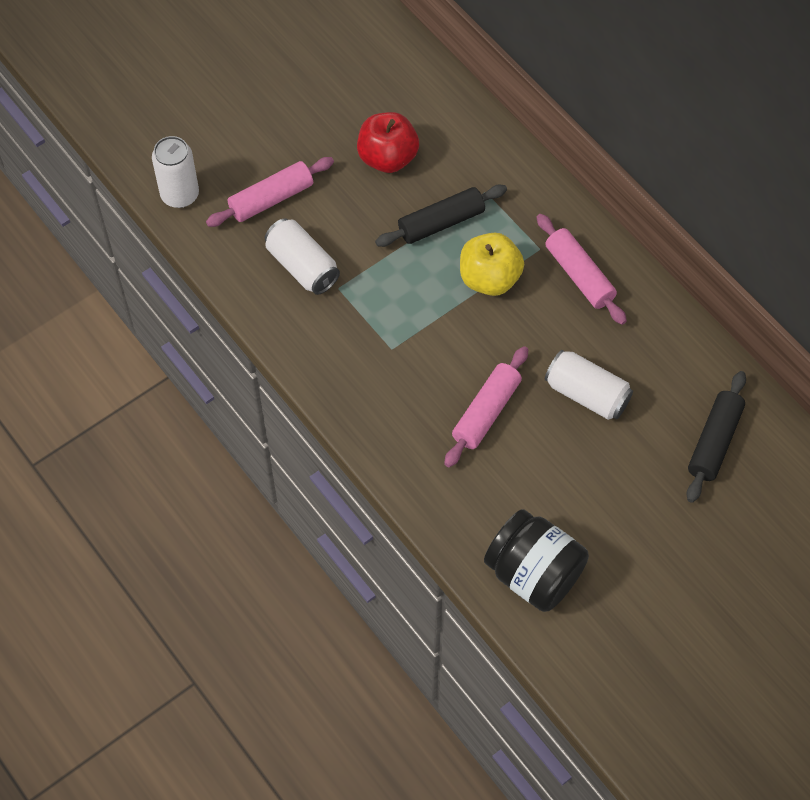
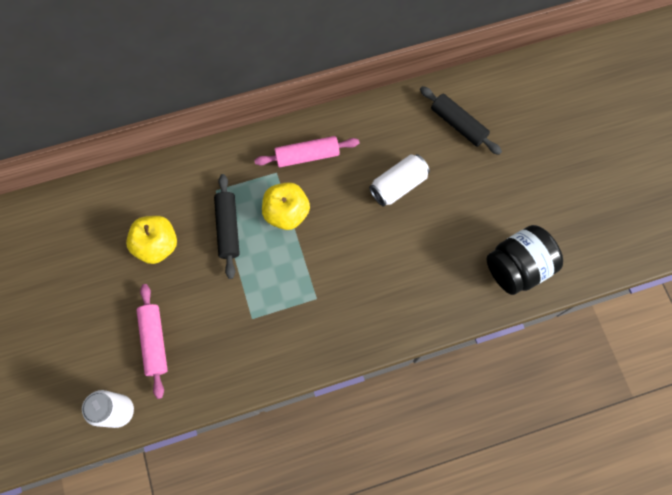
camera: 70 degrees left, 10 degrees up
white can [265,218,340,295] -> none
red apple [357,112,419,173] -> yellow apple [126,216,177,264]
pink rolling pin [444,346,529,467] -> none

